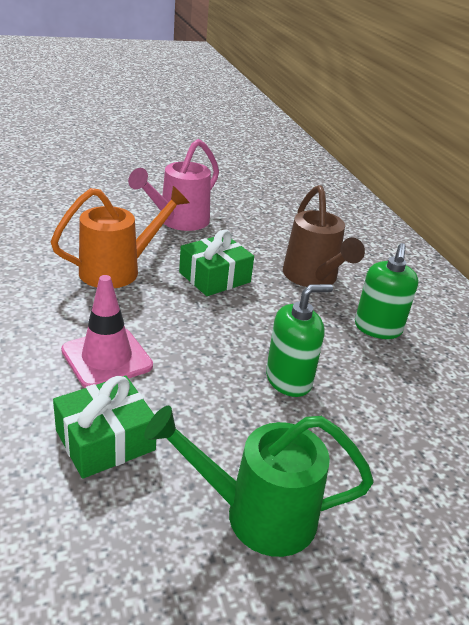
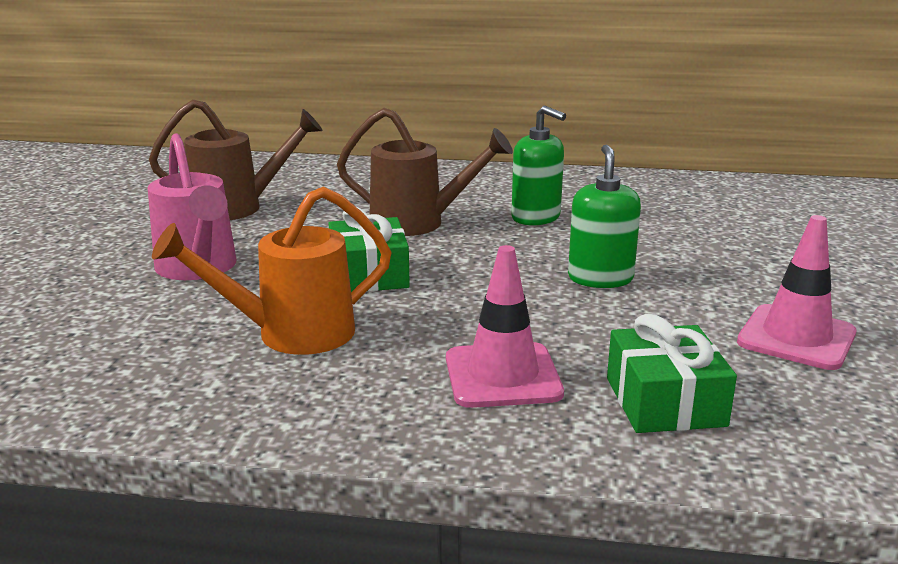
camera: 60 degrees left, 10 degrees down
orange watering can [51,186,189,288] -> orange watering can turned 105 degrees counterclockwise [152,187,392,355]
green watering can [144,406,374,557] -> pink traffic cone [737,215,856,370]
none -> brown watering can [149,99,322,220]

